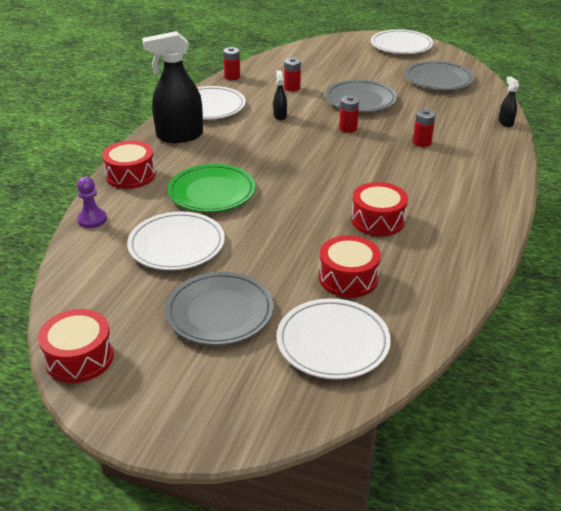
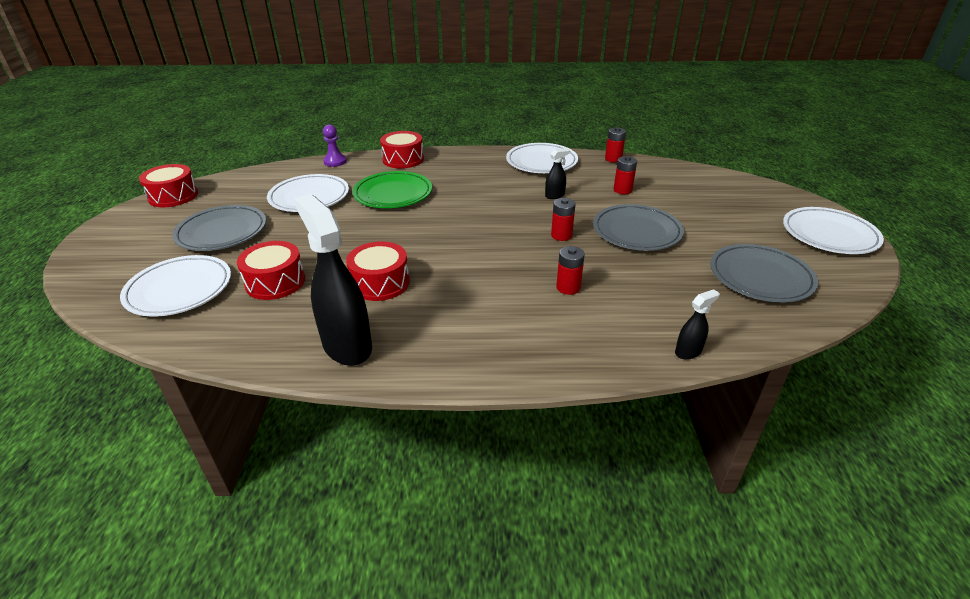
camera: 70 degrees right, 0 degrees up
black spray bottle [142,31,203,143] -> black spray bottle moved to [294,194,372,366]

